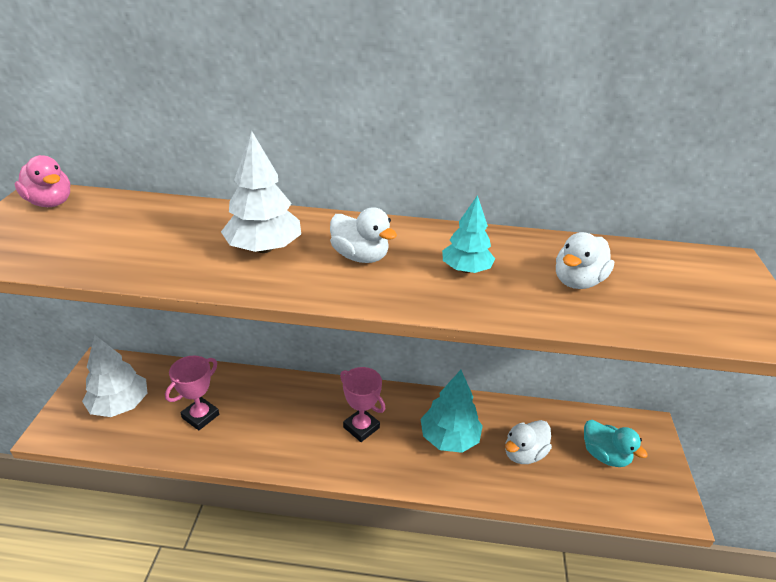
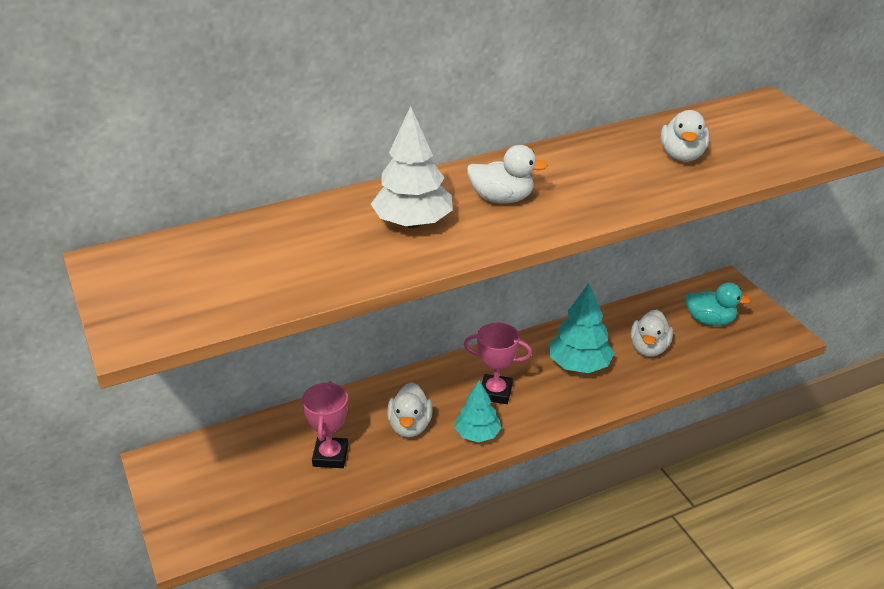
camera: 30 degrees left, 0 degrees up
pink duck [15,155,70,207] -> none
white tree [82,335,147,417] -> none
turquoise tree [442,195,495,273] -> turquoise tree moved to [454,380,501,442]
none -> white duck [387,382,433,438]

